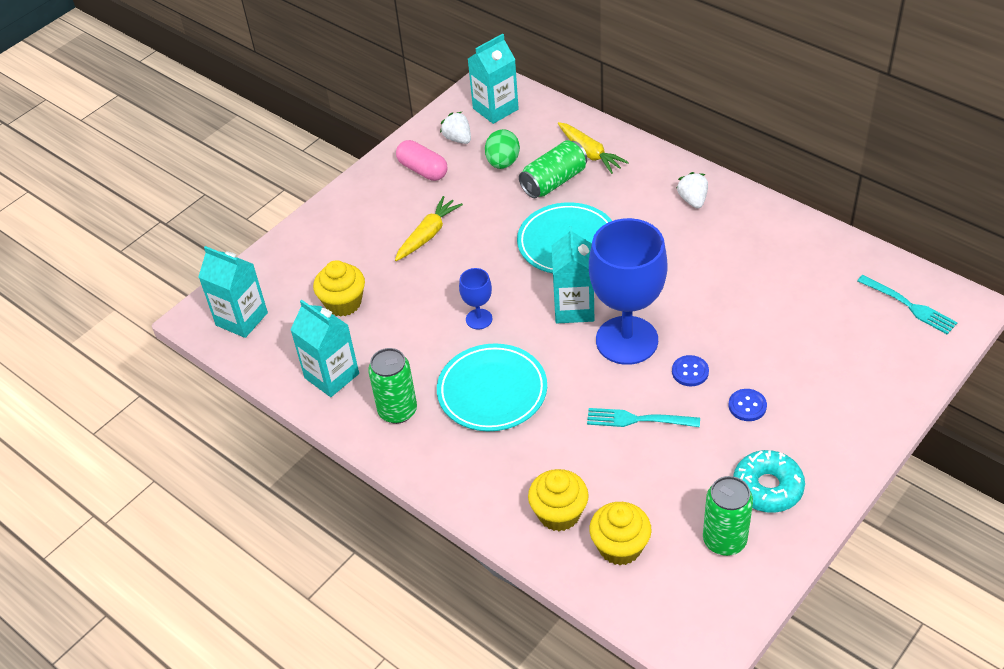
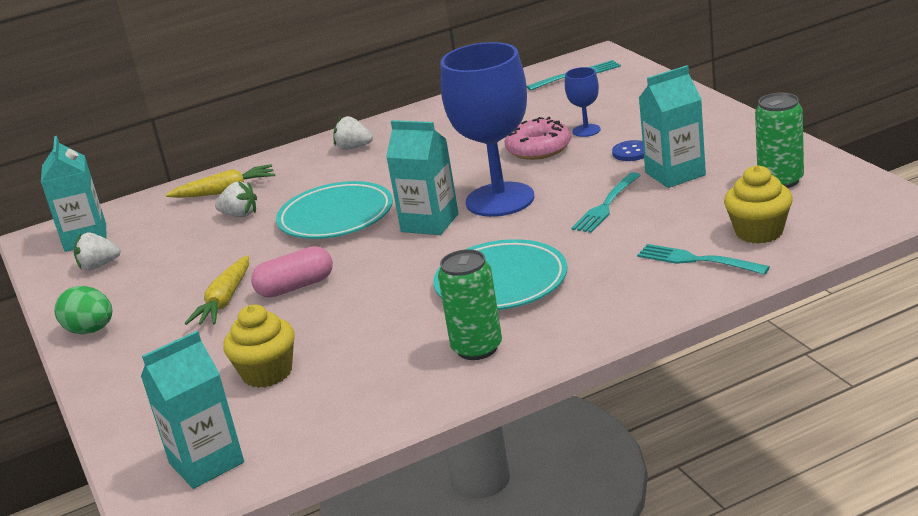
camera: 65 degrees left, 20 degrees down
turquoise carton [290,300,359,397] -> turquoise carton moved to [639,65,706,188]
yellow carrot [395,196,463,261] -> yellow carrot turned 135 degrees counterclockwise [185,255,249,325]
pink capsule [396,140,447,181] -> pink capsule moved to [251,246,333,298]
blue goblet [459,268,492,330] -> blue goblet moved to [565,67,601,137]
green egg [485,129,520,169] -> green egg moved to [54,286,112,334]
green can [519,140,588,198] -> white strawberry [215,181,257,217]
yellow cupcake [528,469,589,531] -> turquoise fork [637,244,770,275]
blue button [672,355,709,386] -> none
turquoise donut [733,450,805,513] -> none
none -> pink donut [504,117,571,160]

